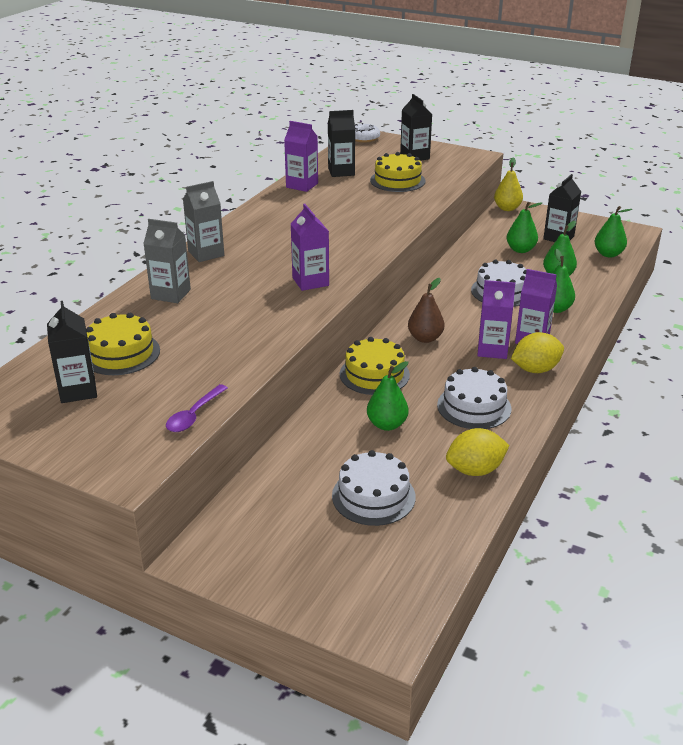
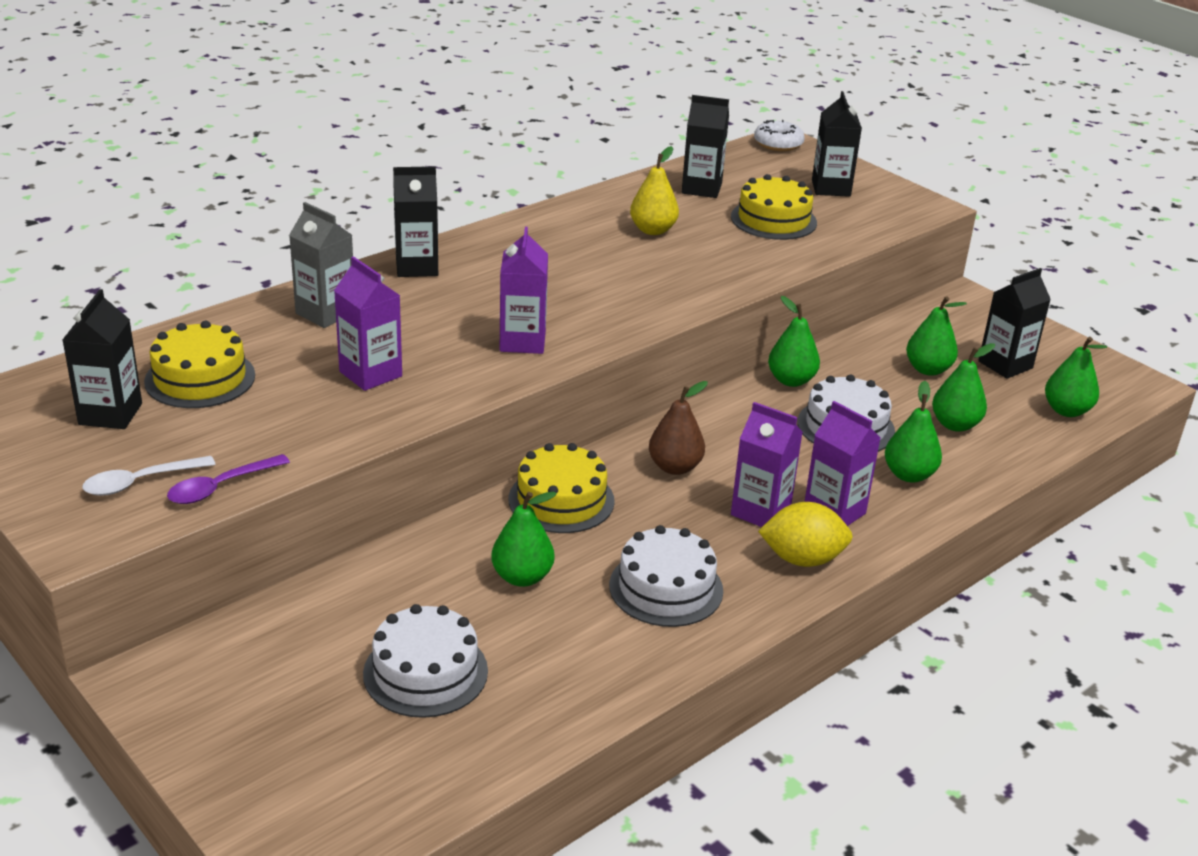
camera: 20 degrees right, 0 degrees up
grey carton [183,181,224,262] -> black carton [393,166,438,277]
purple carton [284,121,318,192] -> purple carton moved to [334,256,402,391]
yellow lemon [446,428,509,476] -> none
yellow pear [494,157,523,211] -> yellow pear moved to [630,146,679,235]
none -> white spoon [82,456,216,496]
none -> green pear [768,296,820,387]

